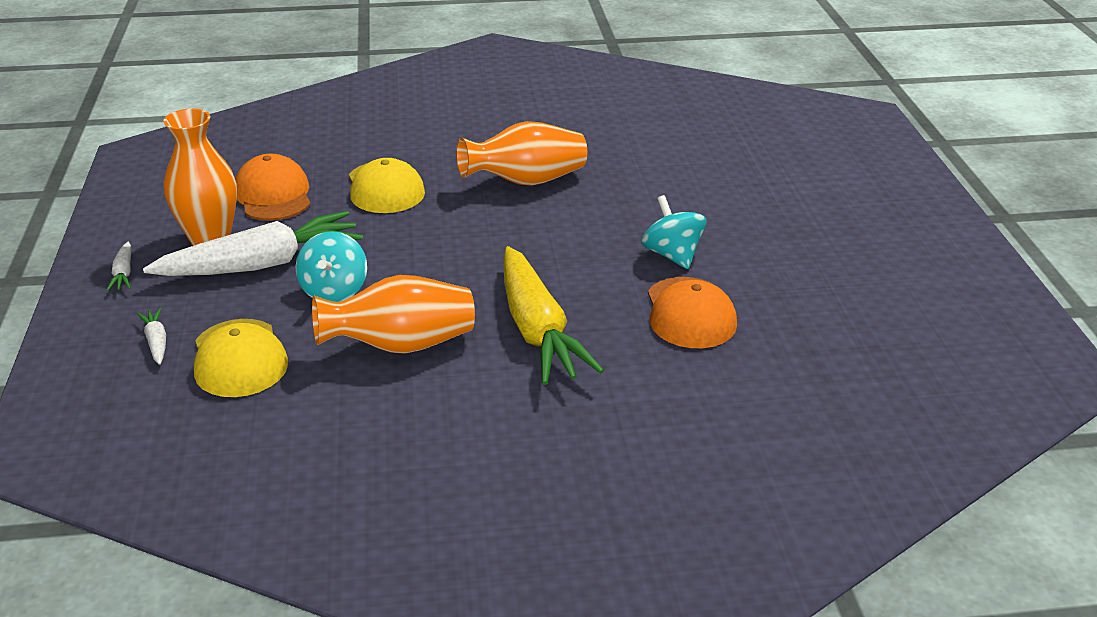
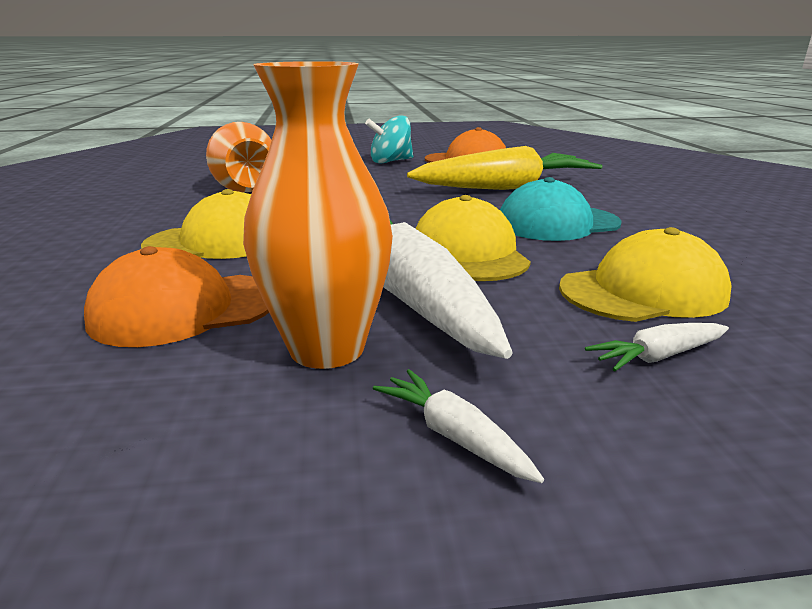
camera: 90 degrees left, 10 degrees down
white carrot [106,242,132,291] -> white carrot turned 120 degrees counterclockwise [373,369,544,483]
turquoise spinning top [296,231,367,302] -> yellow cap [415,195,531,281]
orange vase [312,275,475,354] -> turquoise cap [500,177,622,241]

